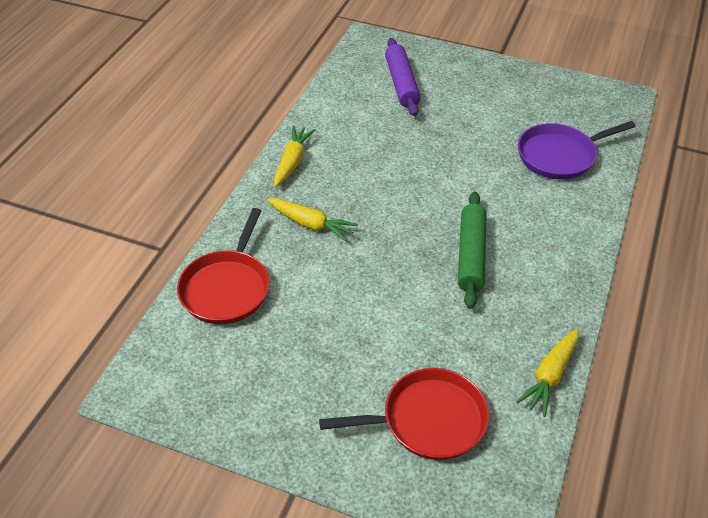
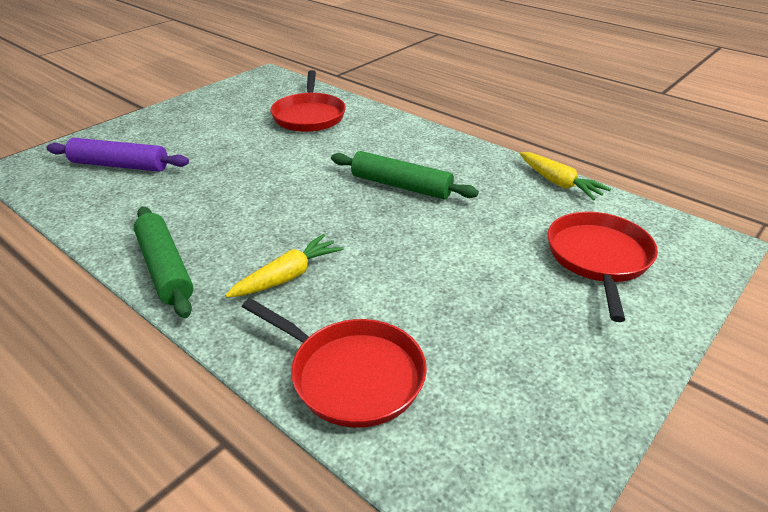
camera: 70 degrees left, 10 degrees down
yellow carrot [274,126,315,187] -> green rolling pin [134,207,193,318]
purple pan [518,121,636,180] -> red pan [270,70,346,132]

